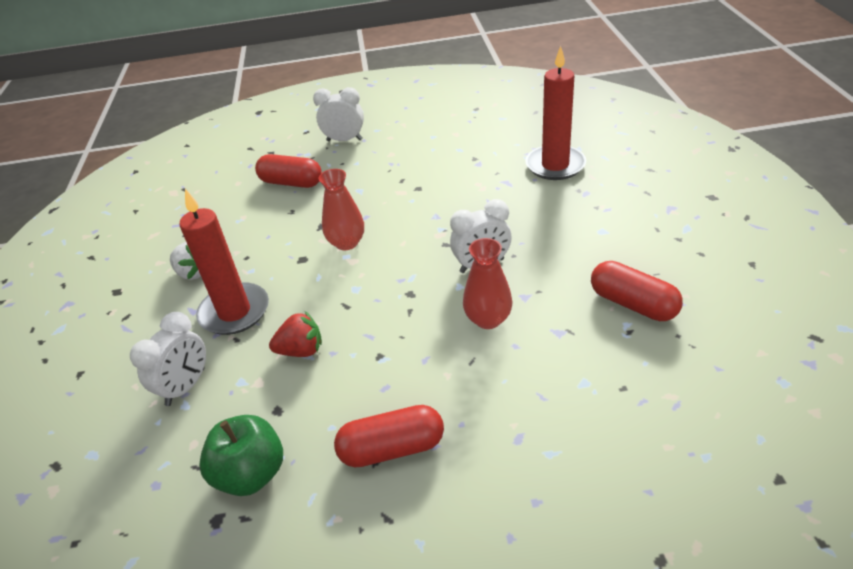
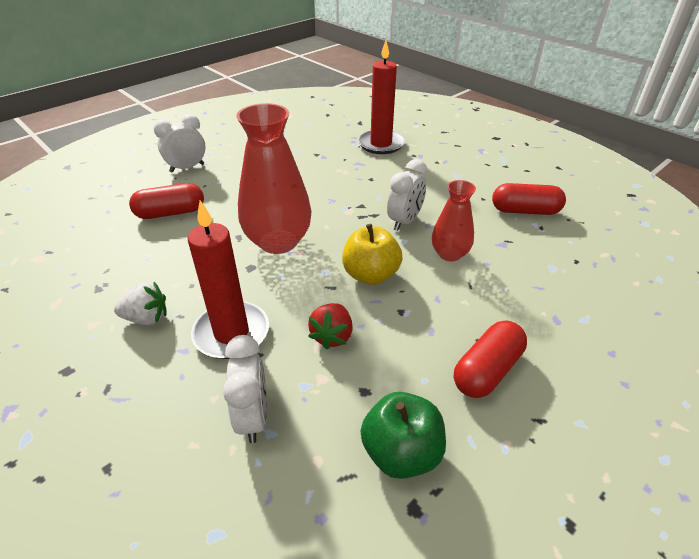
camera: 40 degrees left, 0 degrees up
red strawberry [269,311,322,357] -> red strawberry turned 150 degrees clockwise [308,303,353,350]
red vase [318,169,364,250] -> red vase [236,103,311,254], size x1.76
none -> yellow apple [342,224,403,285]

